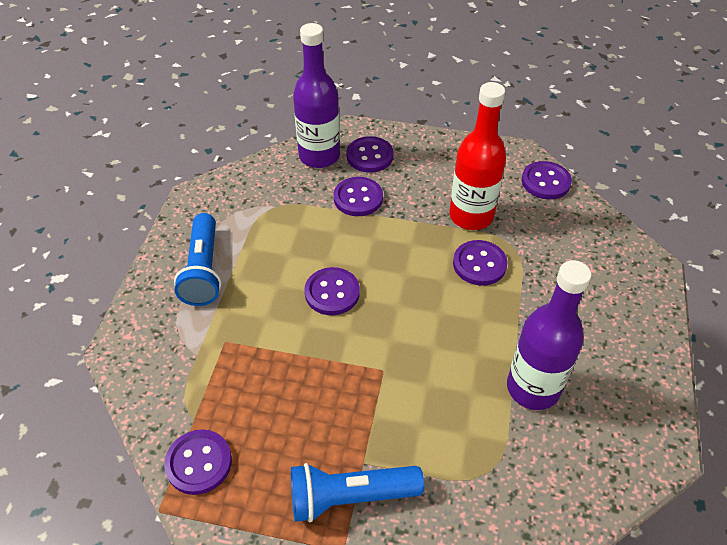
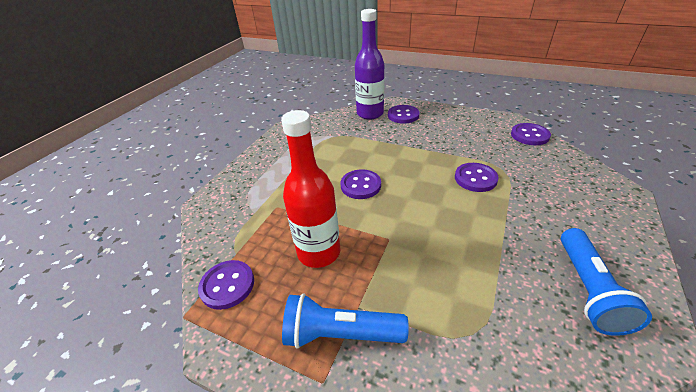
camera: 15 degrees right, 10 degrees down
blue flashlight [174,213,221,306] -> blue flashlight moved to [561,228,652,336]
purple button [334,177,383,216] -> none
red bottle [449,82,506,230] -> red bottle moved to [281,110,341,268]
purple bottle [507,260,591,410] -> none

